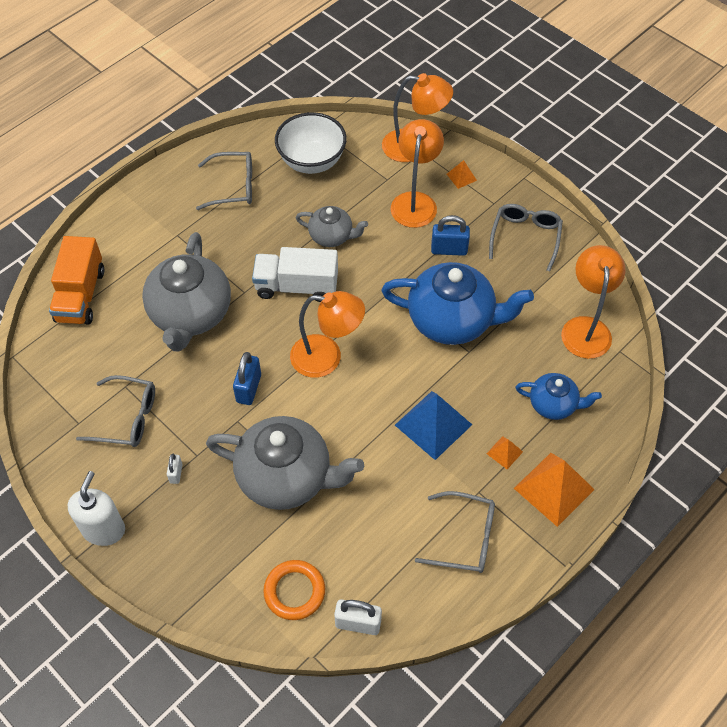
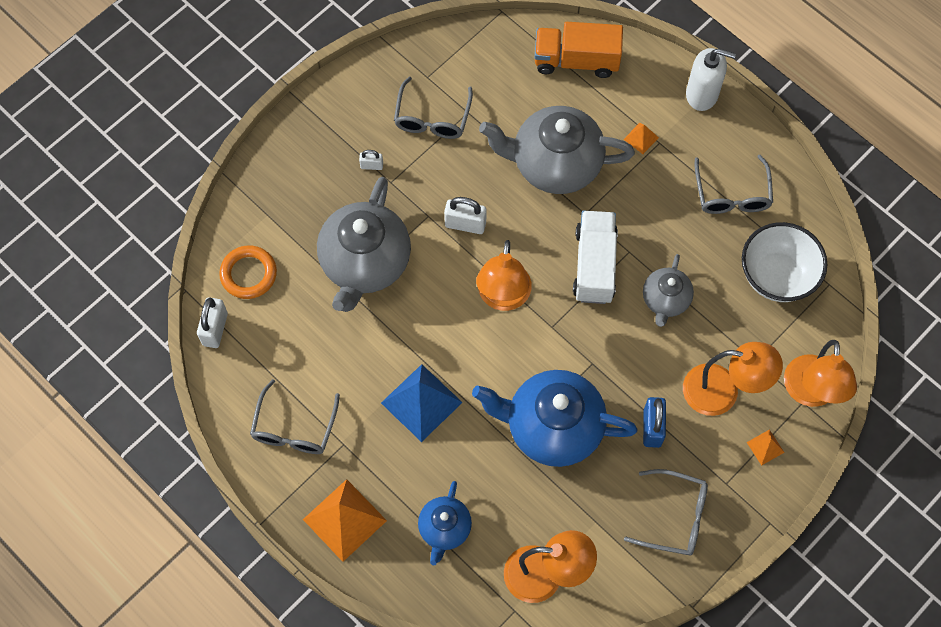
camera: 90 degrees right, 10 degrees up
white soap dispenser [68,471,125,546] -> white soap dispenser moved to [686,48,736,111]
blue padlock [233,352,261,405] -> white padlock [444,197,487,234]
blue teapot [381,262,534,345] -> blue teapot turned 90 degrees clockwise [472,370,638,467]
orange pyramid [487,436,523,469] -> orange pyramid moved to [623,123,659,154]

